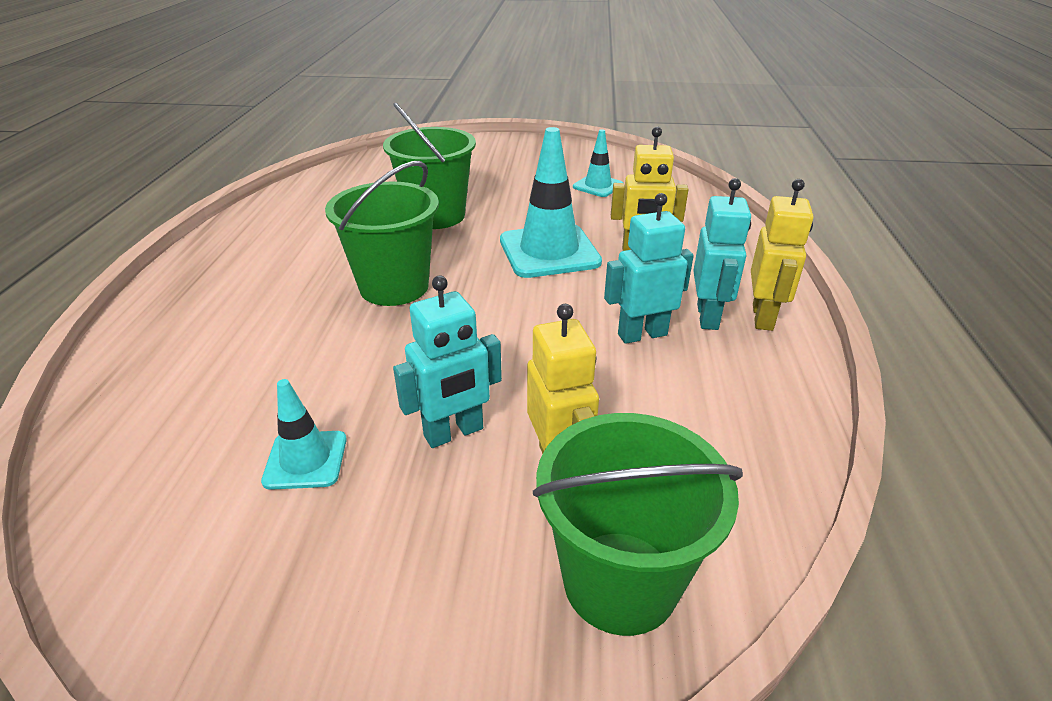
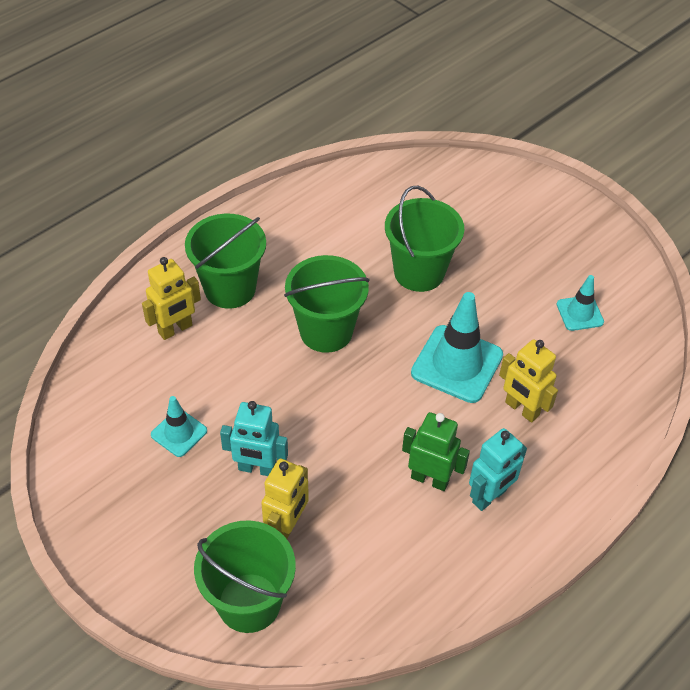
camera: 40 degrees right, 15 degrees up
turquoise robot [604,193,694,344] -> green robot [402,412,470,491]
yellow robot [751,179,814,331] -> yellow robot moved to [142,257,201,340]
none -> green bucket [185,213,266,309]

